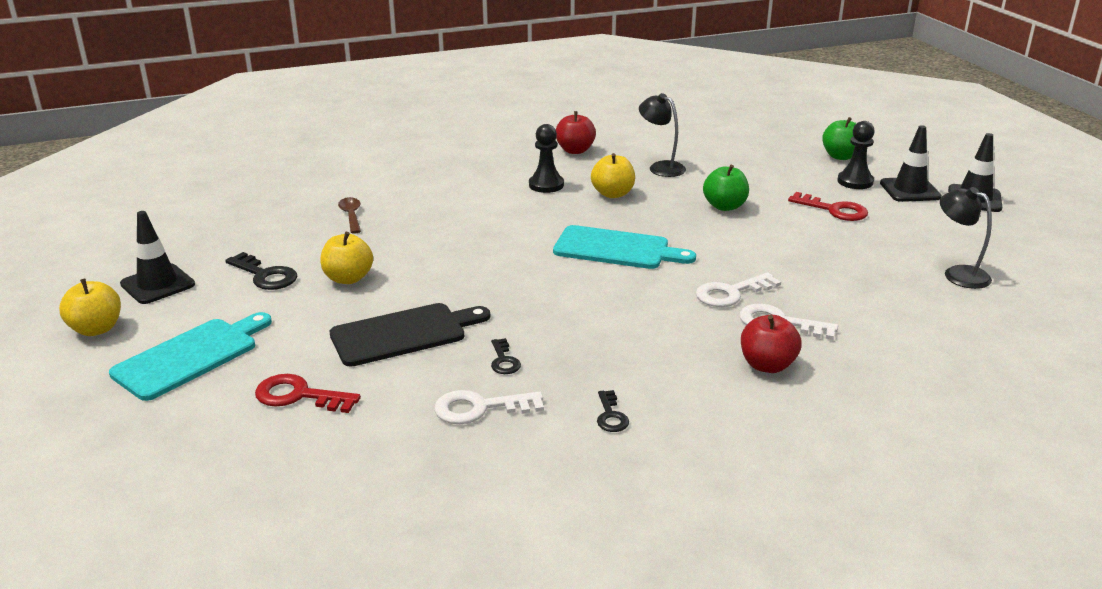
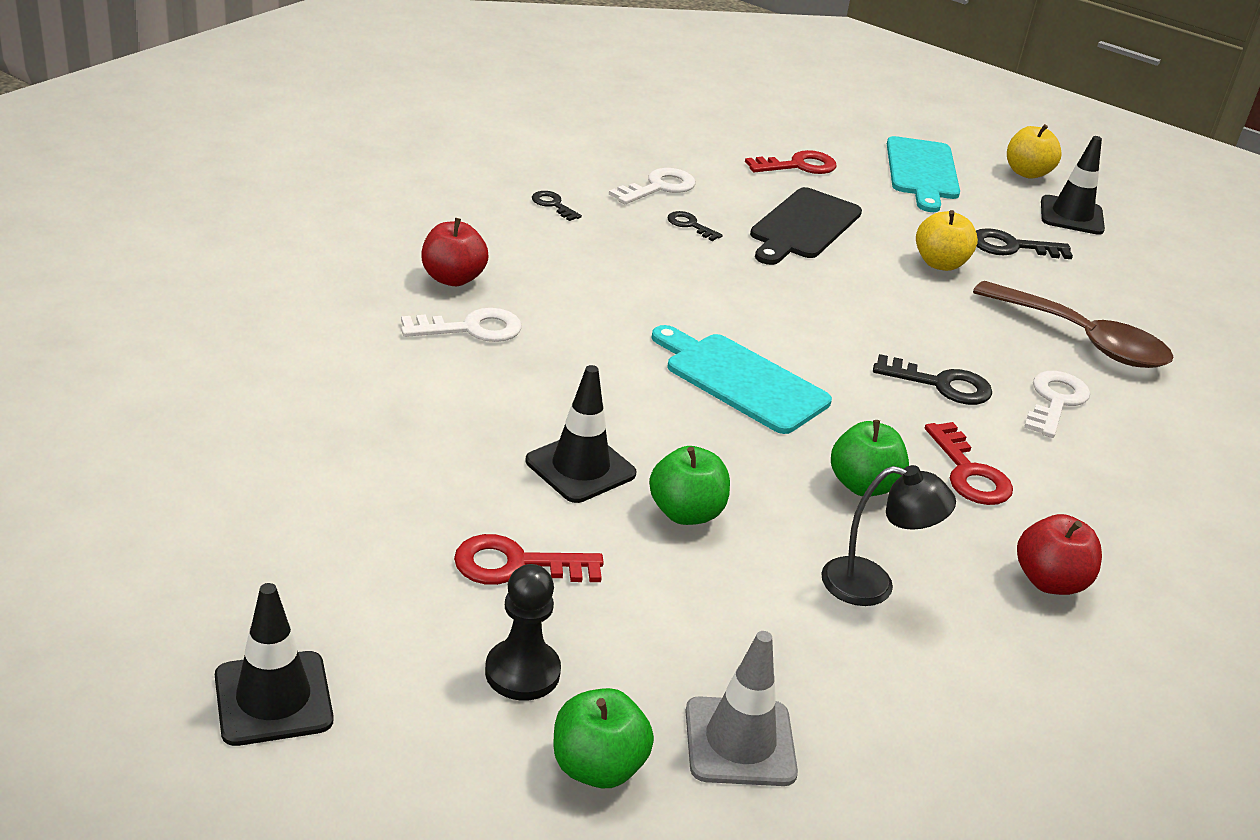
camera: 140 degrees right, 5 degrees up
brown spoon [338,197,361,234] -> brown spoon [973,281,1173,368], size x2.09
black pawn [529,124,564,193] -> red key [925,422,1013,505]
turquoise cutting board [553,225,696,269] -> turquoise cutting board turned 60 degrees clockwise [651,325,832,434]
yellow apple [591,153,635,198] -> green apple [831,420,909,496]
white key [696,272,781,307] -> white key moved to [1024,371,1090,438]
black traffic cone [880,125,942,202] -> black traffic cone moved to [526,365,636,503]
black lamp [940,187,992,289] -> none
none -> grey traffic cone [686,631,798,786]
none -> black key [873,354,992,405]

